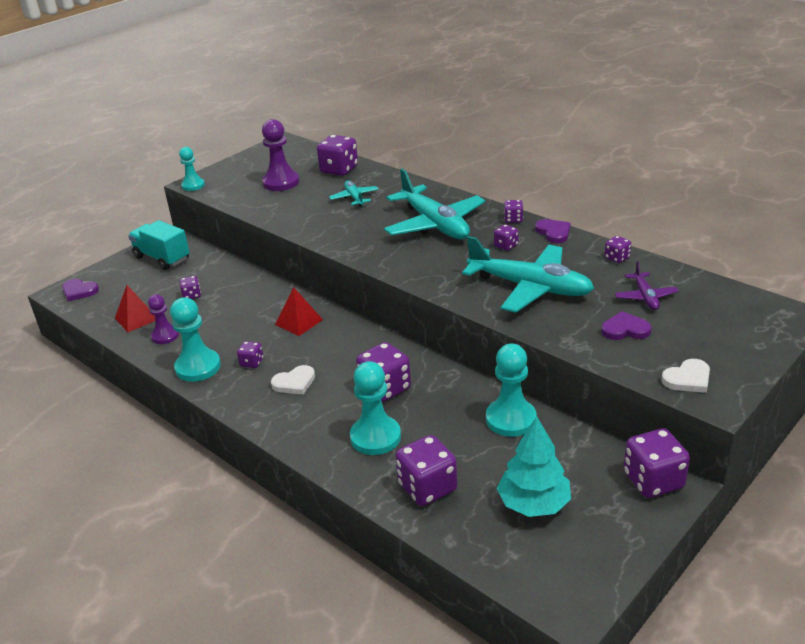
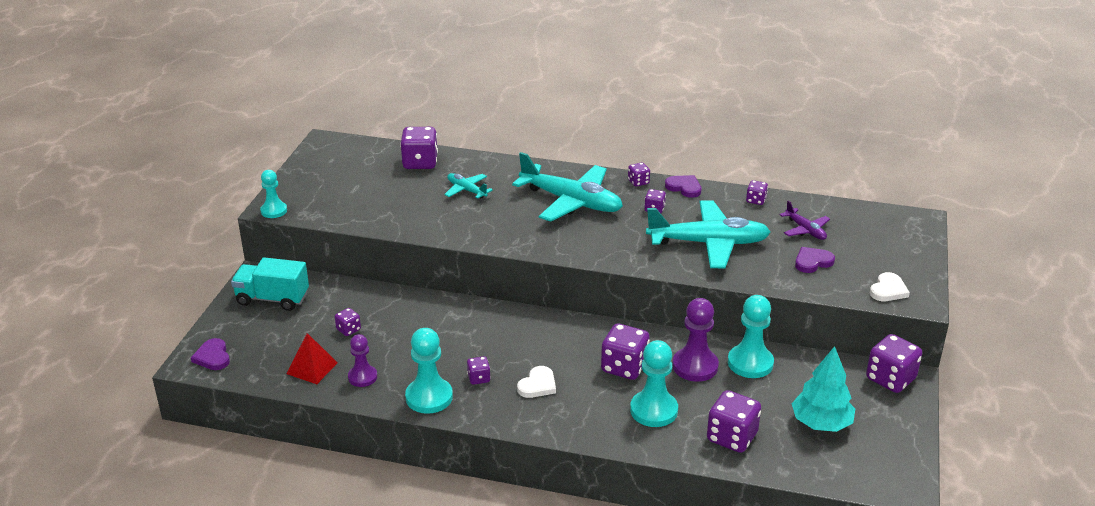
camera: 30 degrees left, 0 degrees up
purple heart [62,279,99,301] -> purple heart turned 75 degrees clockwise [191,338,230,370]
purple pawn [262,119,299,191] -> purple pawn moved to [672,298,719,382]
red pyramid [275,287,323,336] -> none

